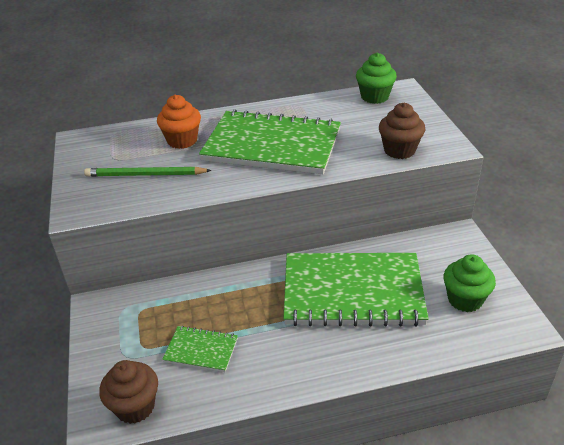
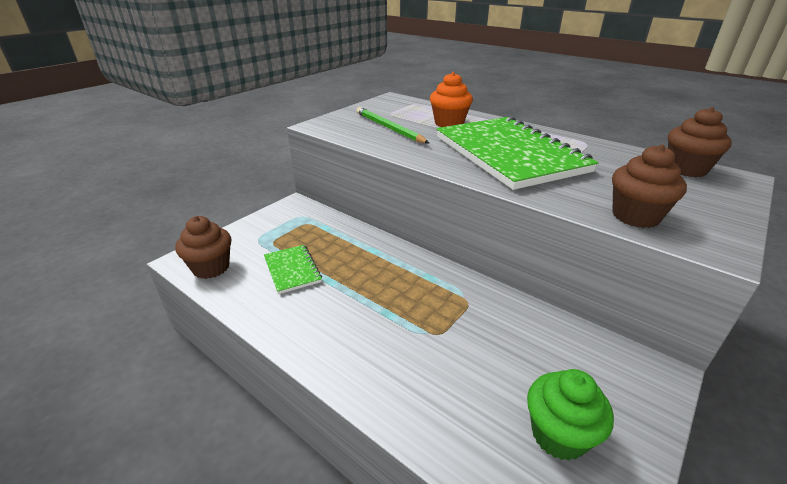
camera: 50 degrees right, 5 degrees down
green notebook [283,253,429,327] -> none
green cupcake [356,53,397,104] -> brown cupcake [668,107,732,177]

